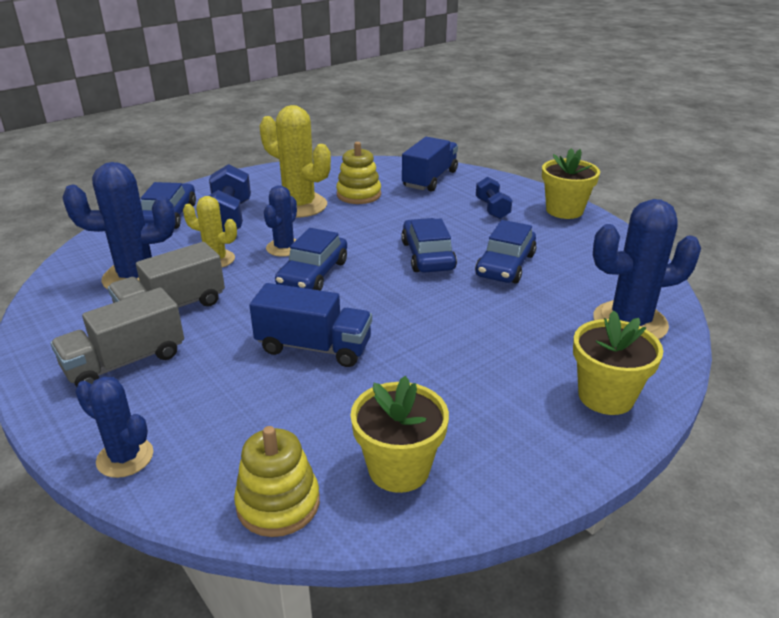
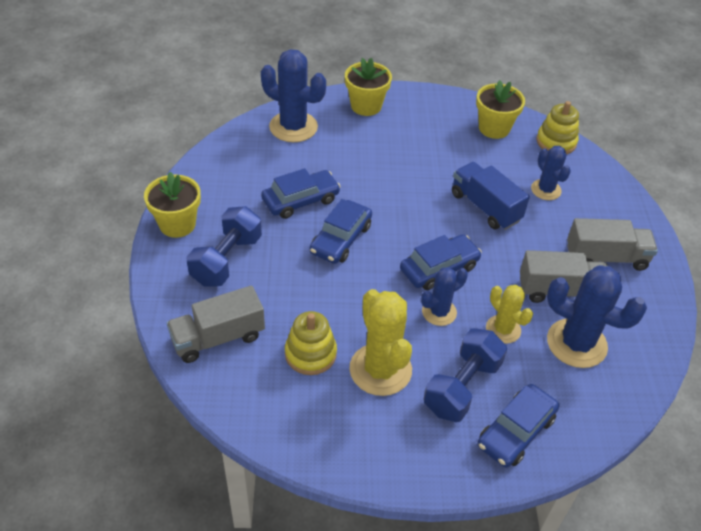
camera: 145 degrees left, 15 degrees up
blue cactus [75,376,153,478] -> blue cactus moved to [531,146,571,200]
blue truck [402,137,458,192] -> grey truck [167,285,265,363]
blue dumbbell [476,177,512,219] -> blue dumbbell [187,206,262,286], size x1.66

